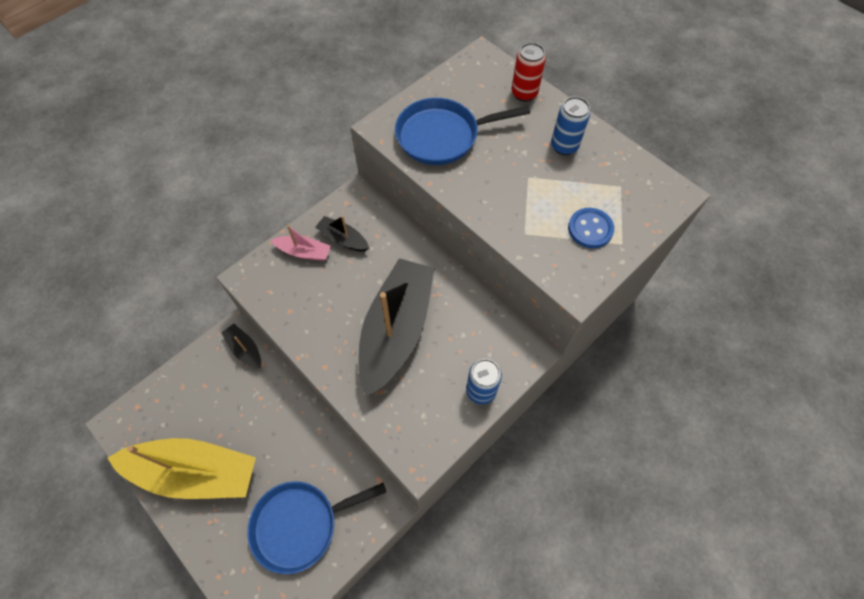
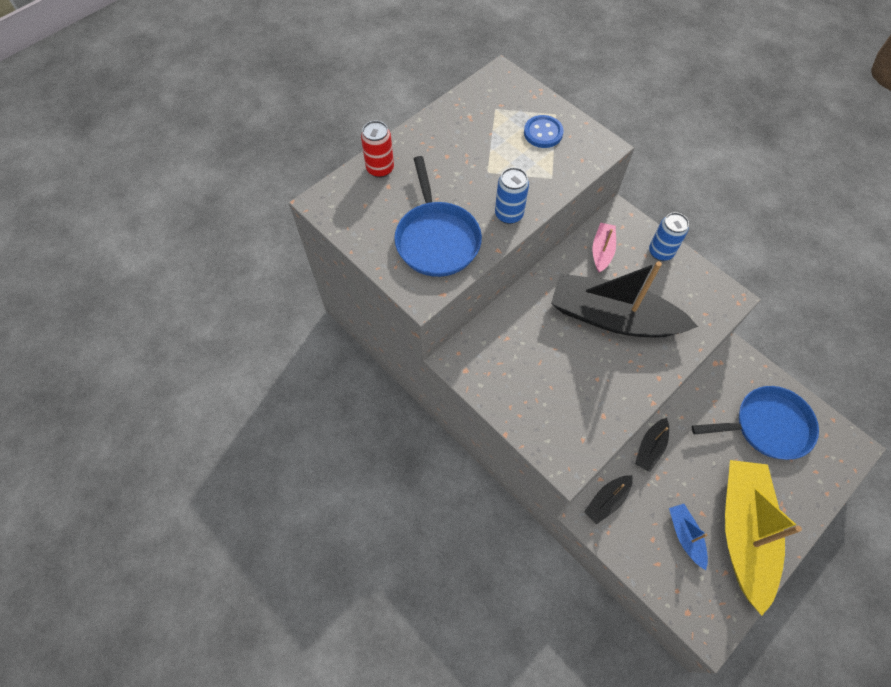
camera: 90 degrees left, 0 degrees up
blue pan [247,481,386,574] -> blue pan turned 75 degrees counterclockwise [692,386,819,460]
pink boat [271,225,331,261] -> pink boat moved to [592,223,616,273]
black boat [315,216,369,251] -> black boat moved to [635,418,669,472]
blue can [551,97,590,155] -> blue can moved to [495,167,529,224]
none -> blue boat [669,504,708,570]

